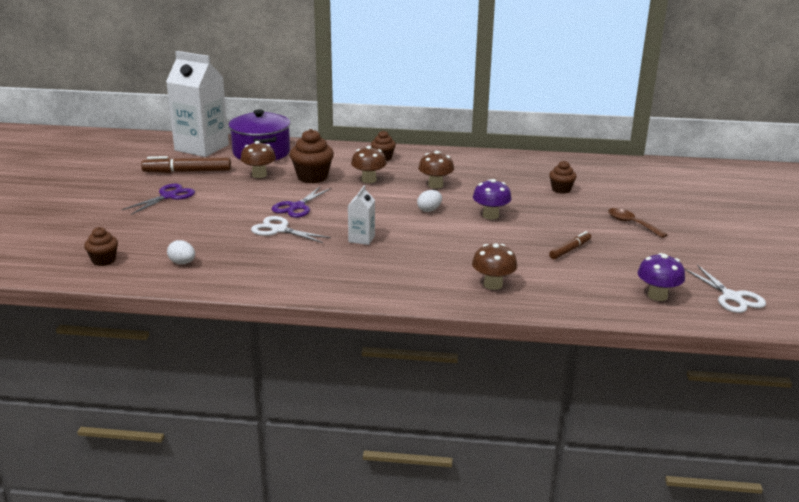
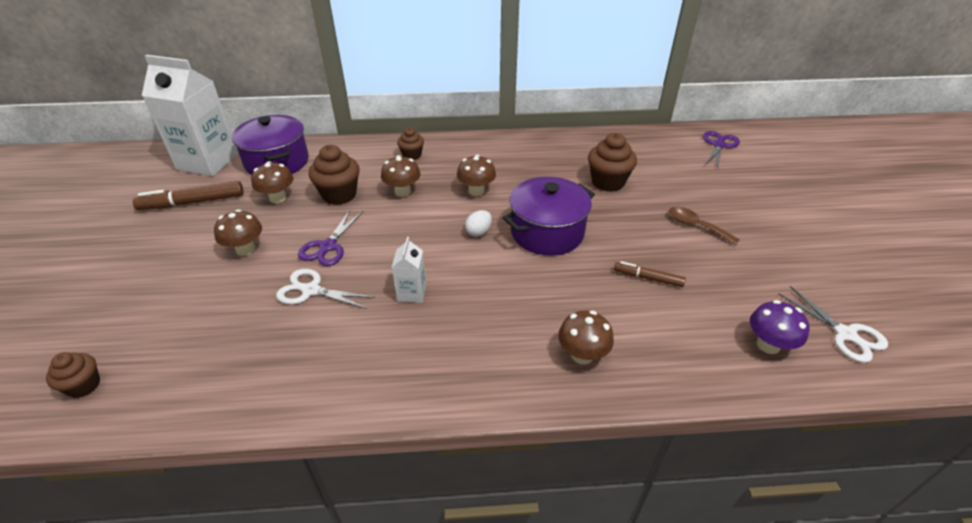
camera: 10 degrees left, 15 degrees up
purple scissors [122,184,195,215] -> purple scissors moved to [703,131,740,168]
white egg [167,240,195,264] -> none
purple mushroom [473,179,512,219] -> purple pot [503,177,595,256]
brown cupcake [549,161,577,194] -> brown cupcake [588,133,637,192], size x1.67
brown marker [549,231,591,259] -> brown marker turned 105 degrees counterclockwise [614,261,686,287]
none -> brown mushroom [214,209,262,256]

